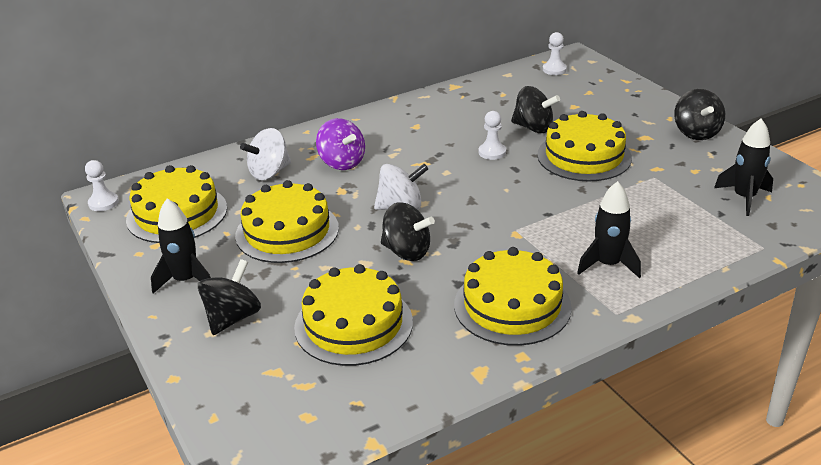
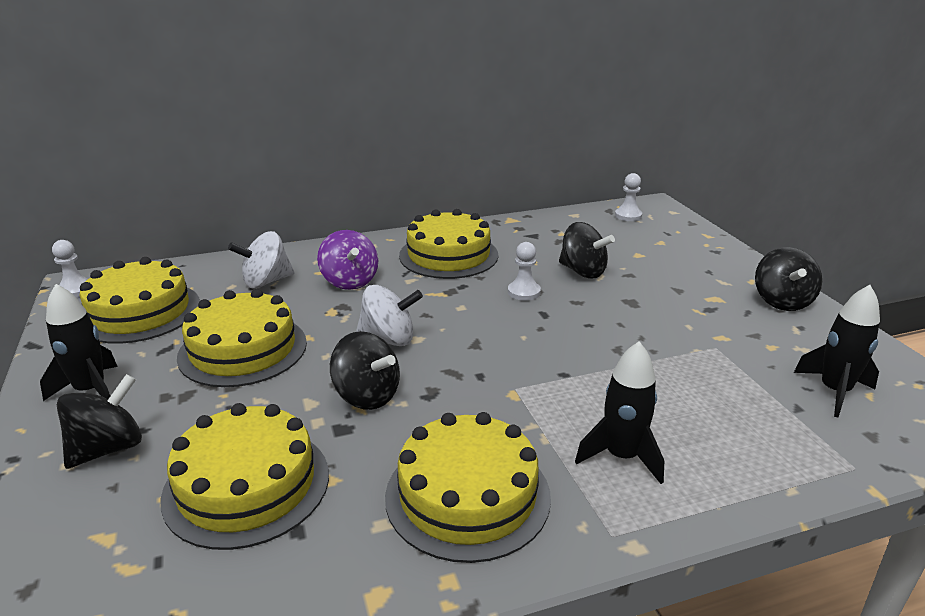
camera: 10 degrees right, 5 degrees down
yellow cake [537,111,632,181] -> yellow cake moved to [399,209,498,279]

